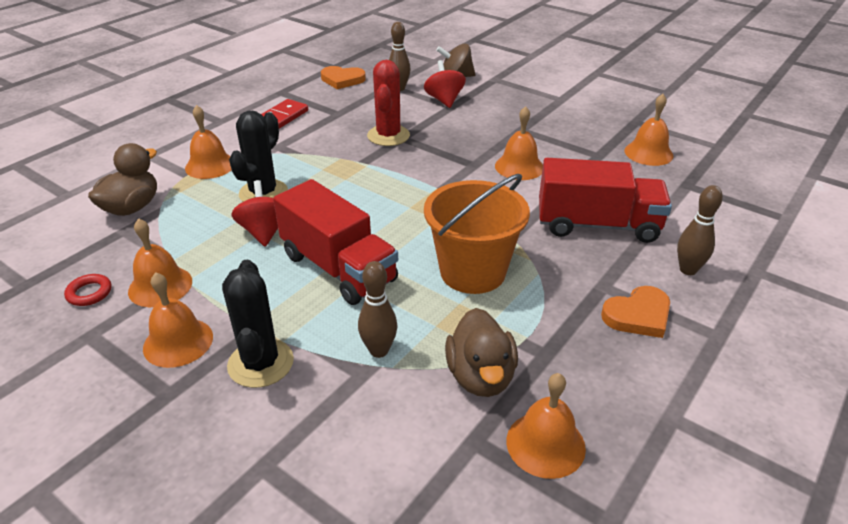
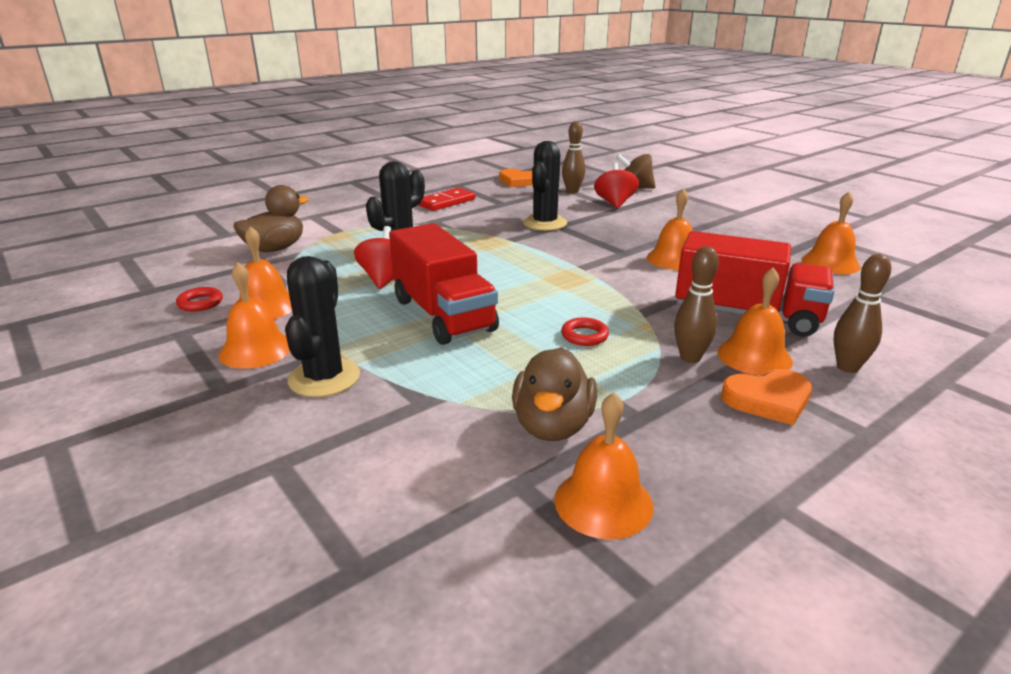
camera: 15 degrees right, 10 degrees down
orange bell [185,105,231,179] -> orange bell moved to [717,267,793,376]
brown bowling pin [358,261,397,358] -> brown bowling pin moved to [674,246,719,363]
red cactus [367,60,410,146] -> black cactus [523,141,567,231]
orange bucket [424,174,530,294] -> red ring [561,317,609,346]

